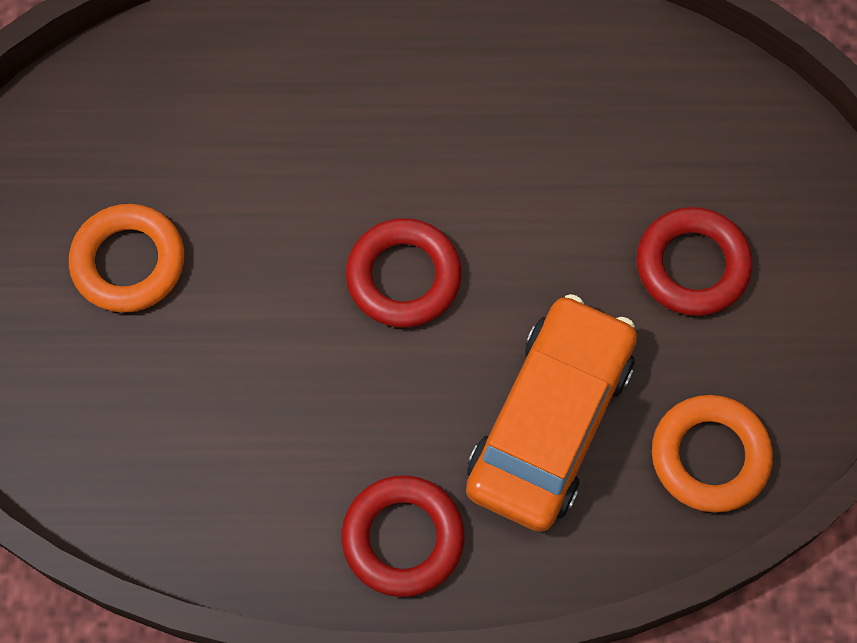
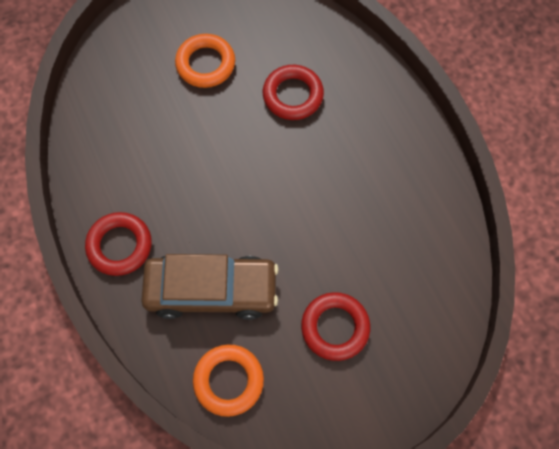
camera: 65 degrees right, 0 degrees up
red ring [346,218,462,328] -> red ring moved to [263,65,324,120]
orange car [466,294,637,532] -> brown car [141,254,279,320]

